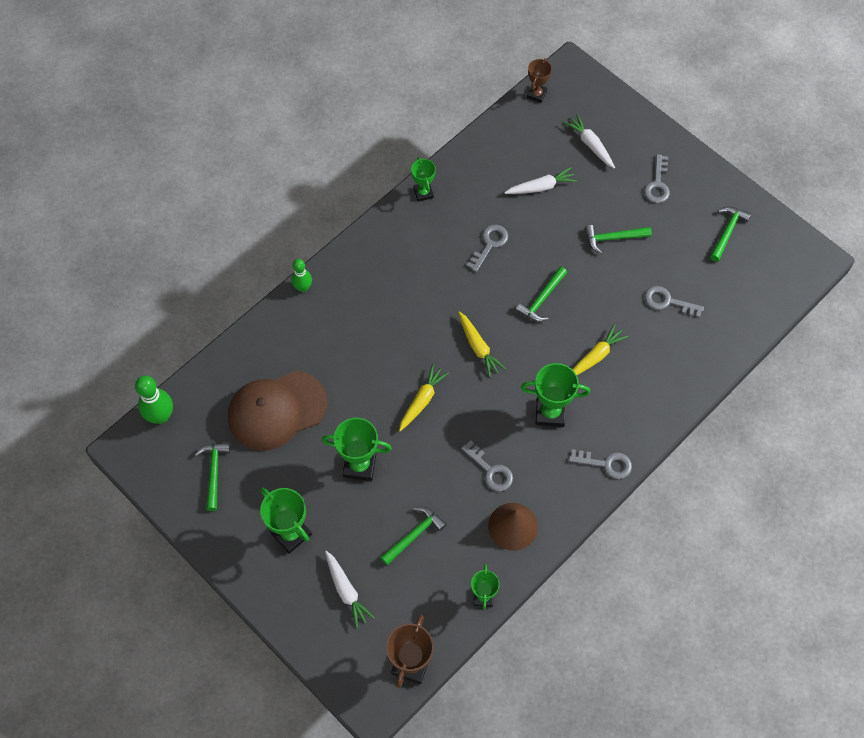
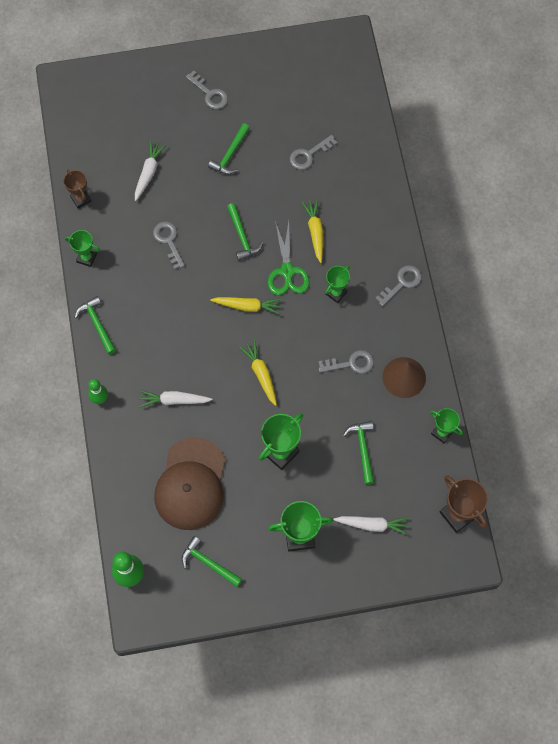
camera: 55 degrees left, 5 degrees up
green trophy [521,363,590,427] -> green trophy [325,266,350,303], size x0.63
brown trophy [527,58,552,103] -> brown trophy moved to [64,169,91,209]
white carrot [564,114,615,168] -> white carrot moved to [139,390,213,407]
green hammer [710,206,751,262] -> green hammer moved to [74,296,116,355]
none -> green scissors [268,221,309,295]

